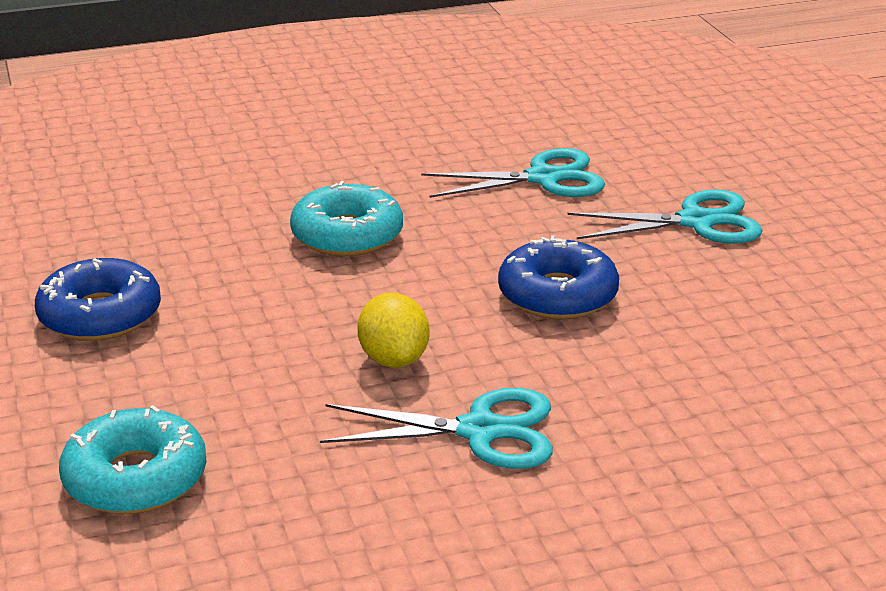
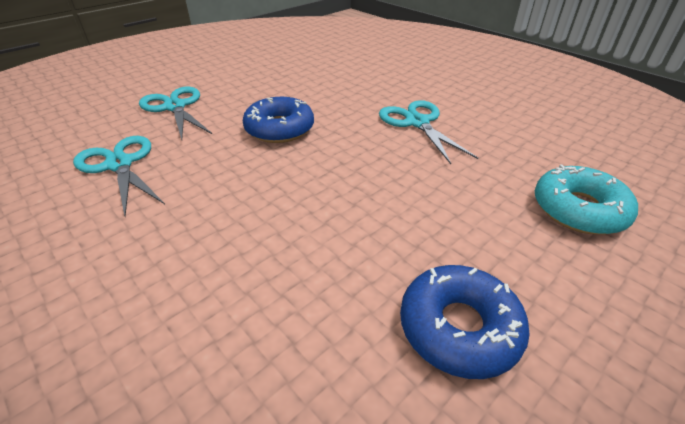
camera: 115 degrees left, 10 degrees up
turquoise donut [290,181,403,256] -> none
yellow lemon [358,293,429,368] -> none

